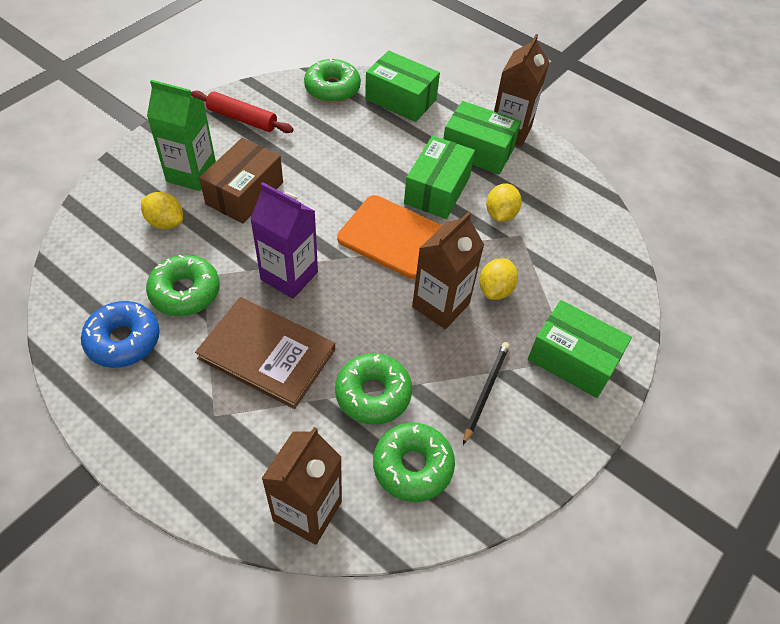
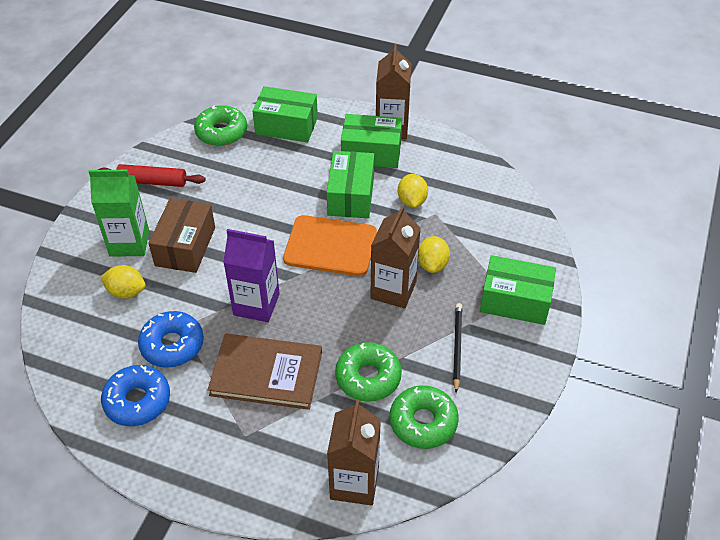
camera: 15 degrees left, 5 degrees down
green donut [146,255,220,316] -> blue donut [138,311,204,367]

